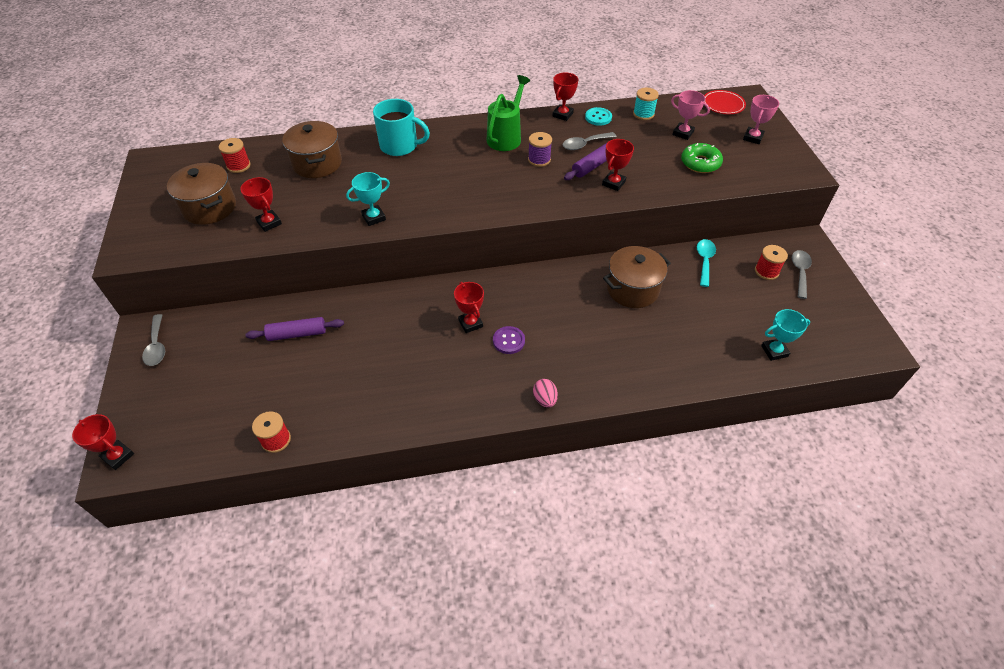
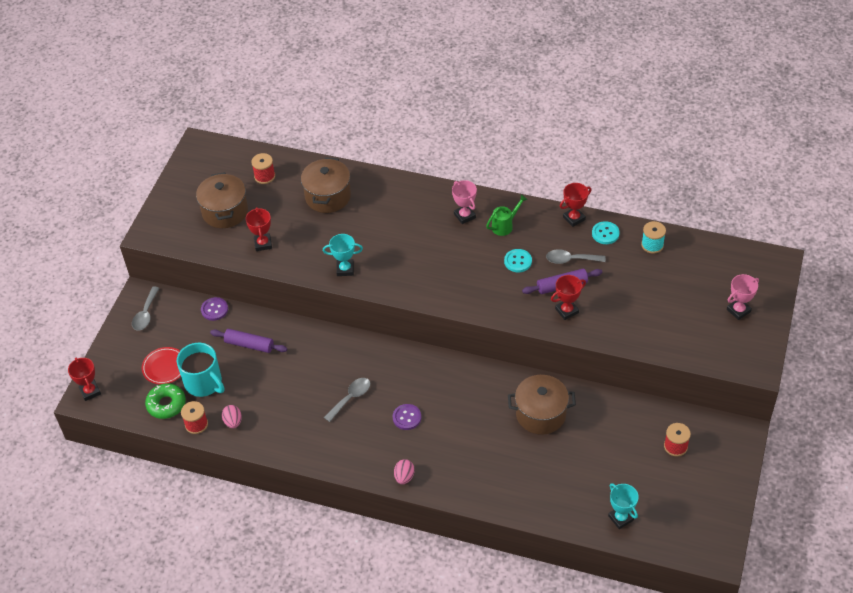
camera: 30 degrees right, 0 degrees up
turquoise mug [373,99,430,156] -> turquoise mug moved to [177,343,224,397]
red trophy [454,282,484,333] -> none
green watering can [487,75,530,151] -> green watering can [486,195,528,236], size x0.62
purple spool [528,132,552,167] -> turquoise button [504,249,532,272]
pink trophy [671,90,710,140] -> pink trophy moved to [452,180,477,224]
green donut [681,143,723,173] -> green donut moved to [145,383,186,419]
turquoise spoon [697,239,716,287] -> none
red plate [704,90,746,114] -> red plate moved to [142,347,181,385]
turquoise trophy [761,309,810,361] -> turquoise trophy turned 45 degrees clockwise [608,483,639,529]
grey spoon [792,250,812,299] -> grey spoon moved to [324,378,371,422]
none -> purple button [201,297,228,321]
none -> pink egg [222,405,242,428]

